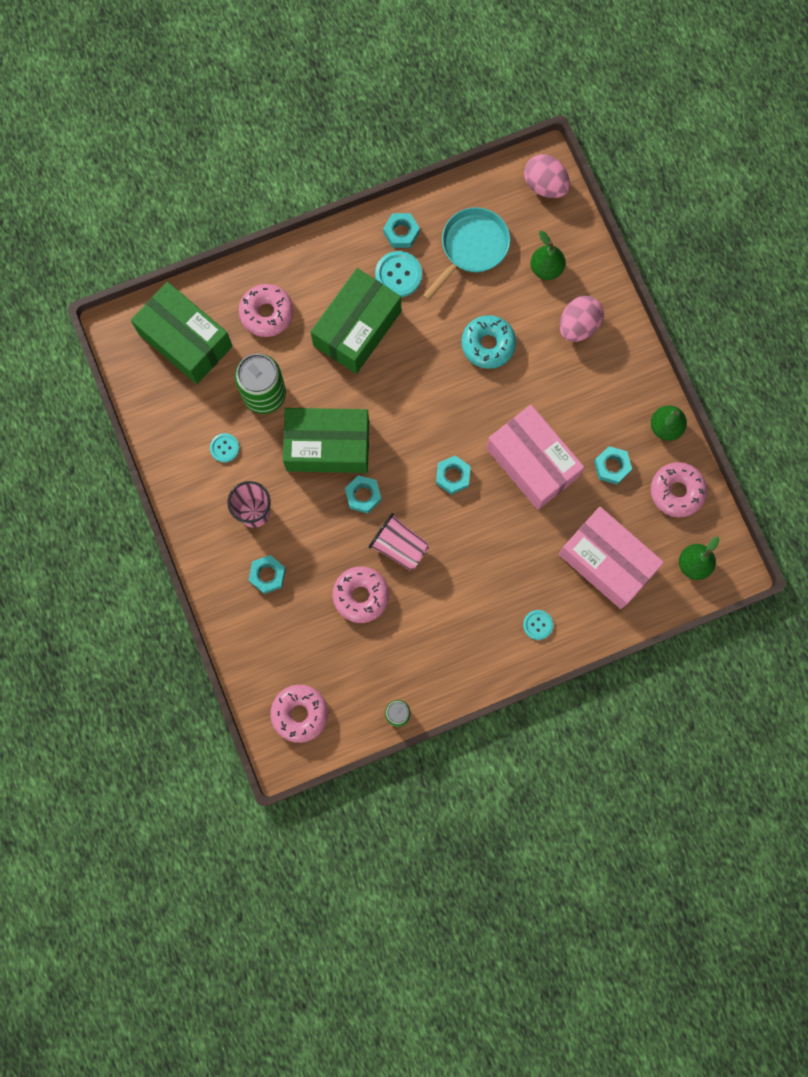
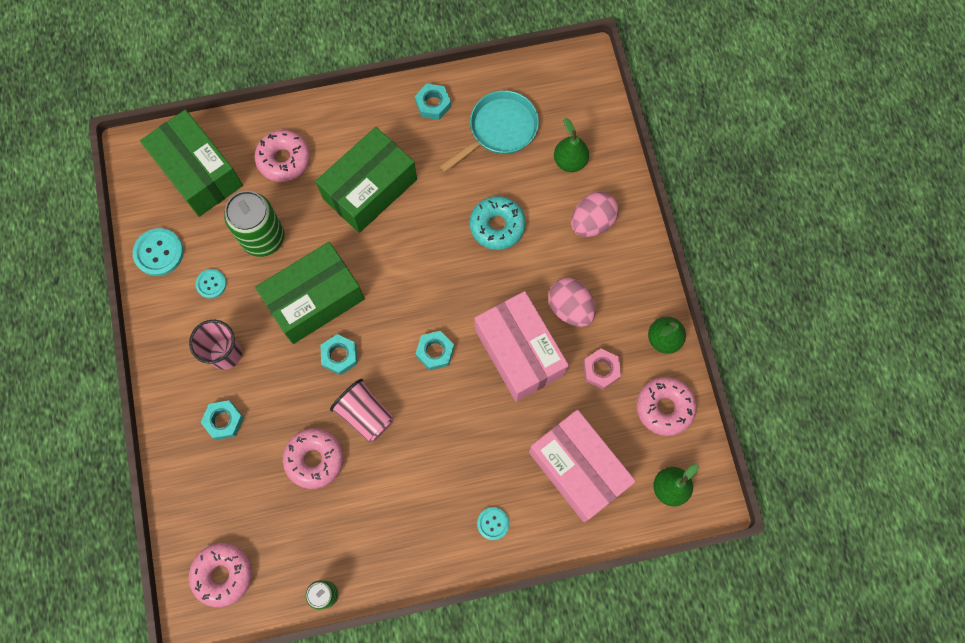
camera: 10 degrees right, 5 degrees down
green box [283,408,369,473] -> green box turned 45 degrees counterclockwise [255,242,364,344]
turquoise button [375,251,422,297] -> turquoise button moved to [133,228,184,276]
pink egg [524,154,570,198] -> pink egg moved to [548,278,596,327]
turquoise nut [594,446,632,484] -> pink nut [583,349,621,389]

